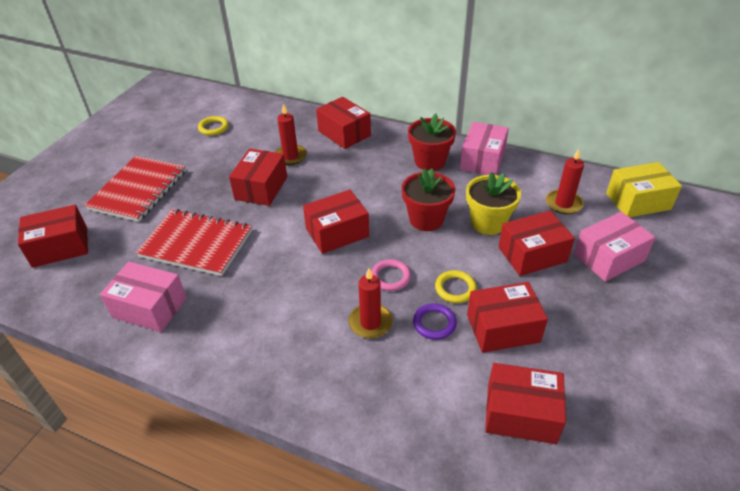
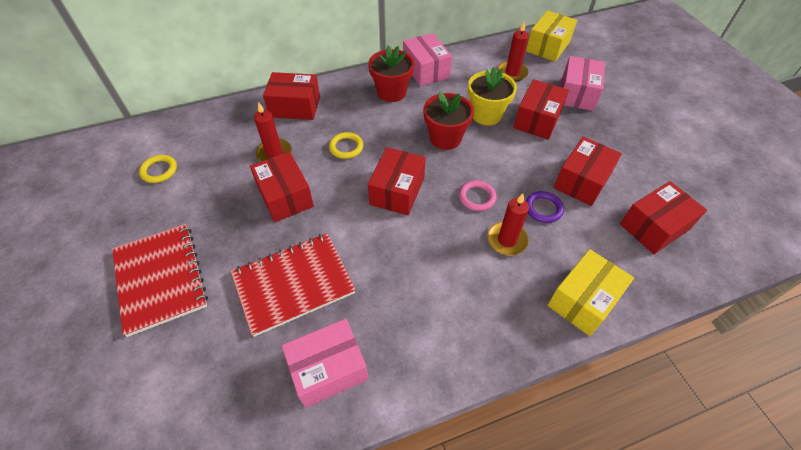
camera: 45 degrees left, 10 degrees up
red box [18,204,88,268] -> none
yellow ring [435,270,477,303] -> yellow ring moved to [329,132,363,159]
none -> yellow box [547,249,634,336]

